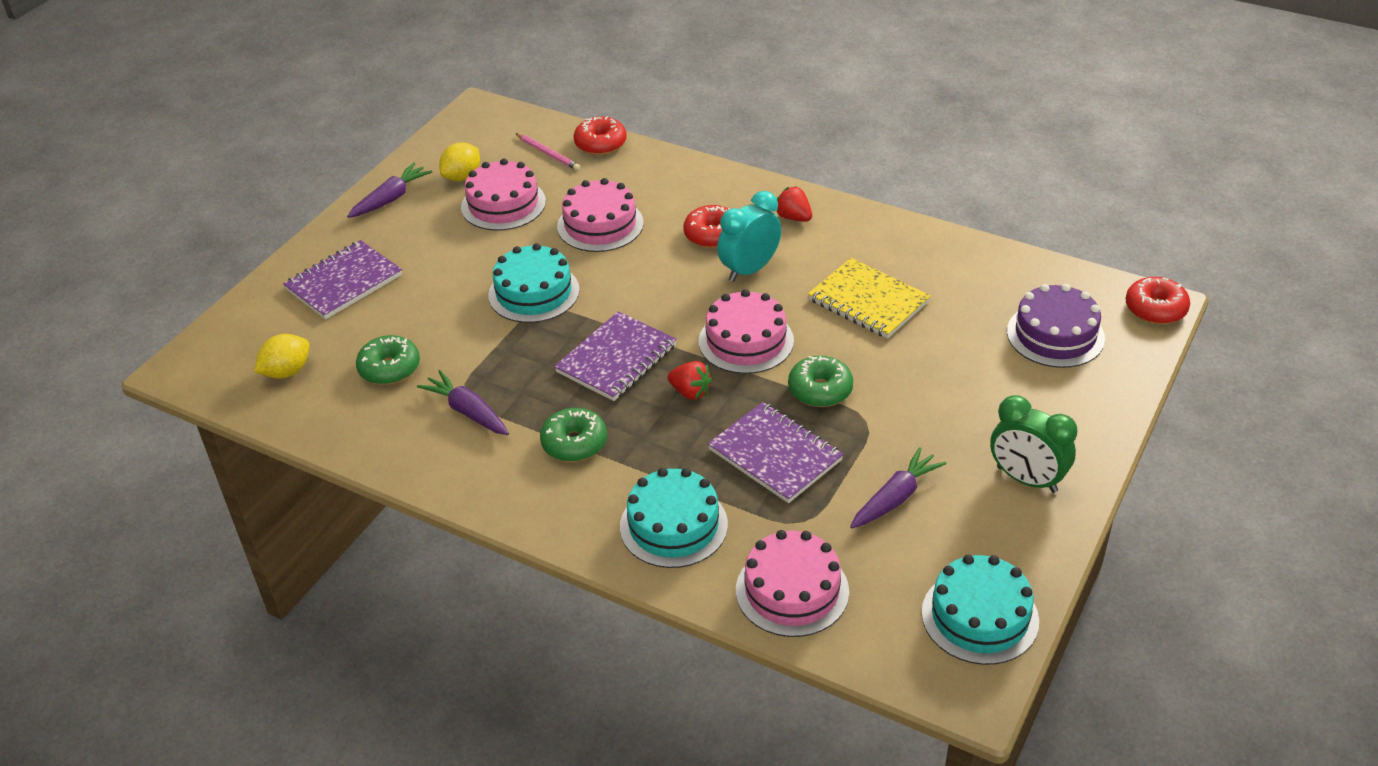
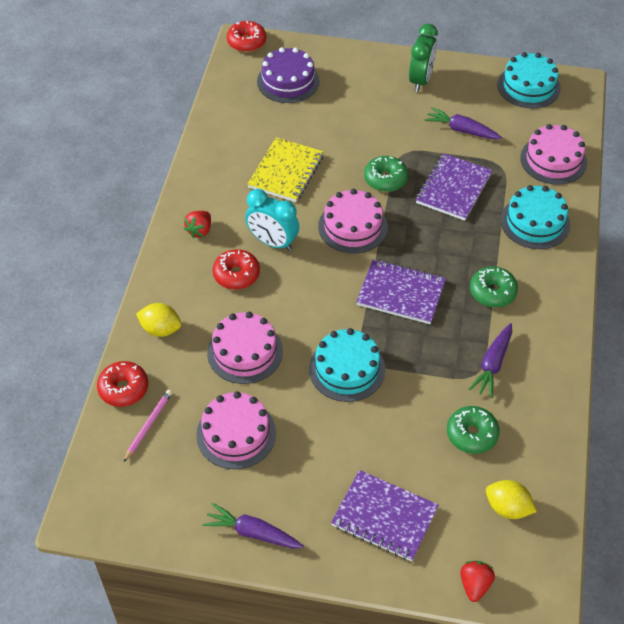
camera: 110 degrees left, 10 degrees up
yellow lemon [439,142,480,181] -> yellow lemon moved to [136,303,182,337]
red strawberry [668,361,712,400] -> red strawberry moved to [460,561,495,602]

